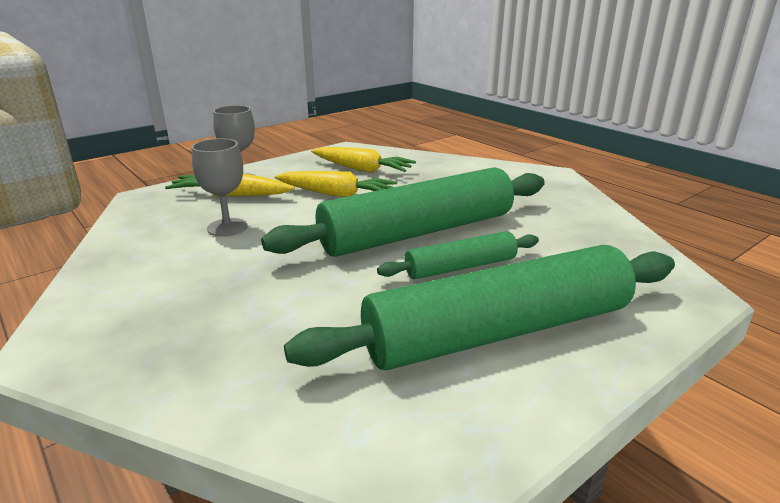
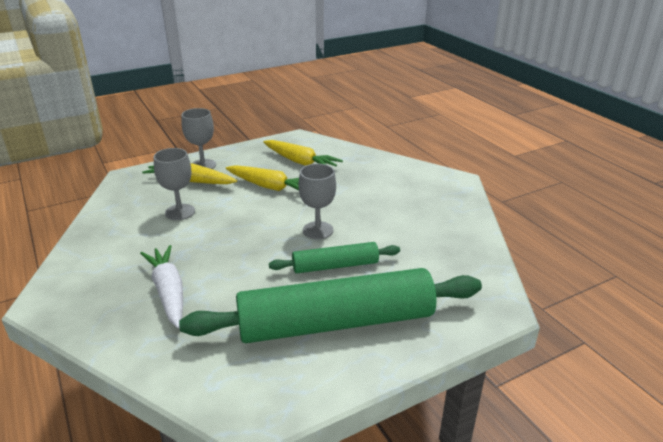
camera: 10 degrees right, 5 degrees up
green rolling pin [261,167,545,257] -> grey goblet [298,164,336,239]
none -> white carrot [140,245,183,328]

